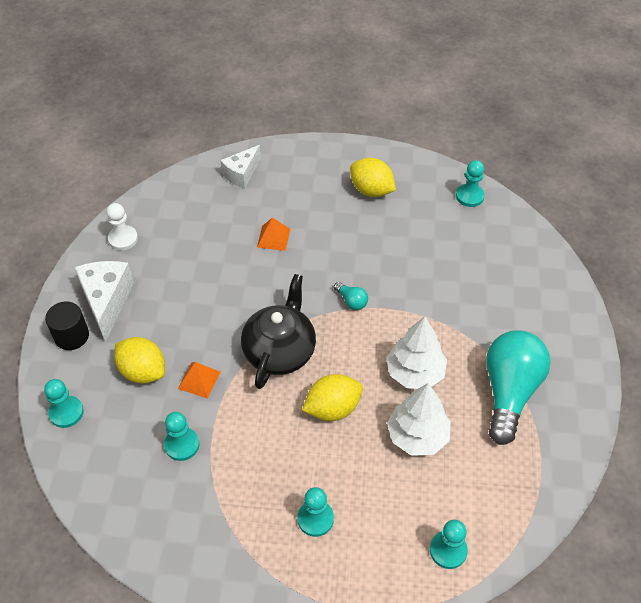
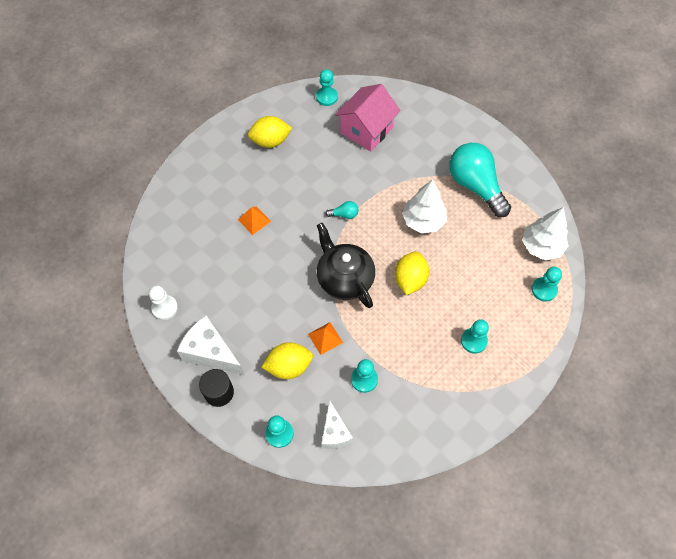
camera: 50 degrees left, 10 degrees up
white cheese [220,145,261,188] -> white cheese moved to [321,401,353,449]
white tree [387,383,451,456] -> white tree moved to [522,207,568,260]
none -> pink house [335,84,400,152]

